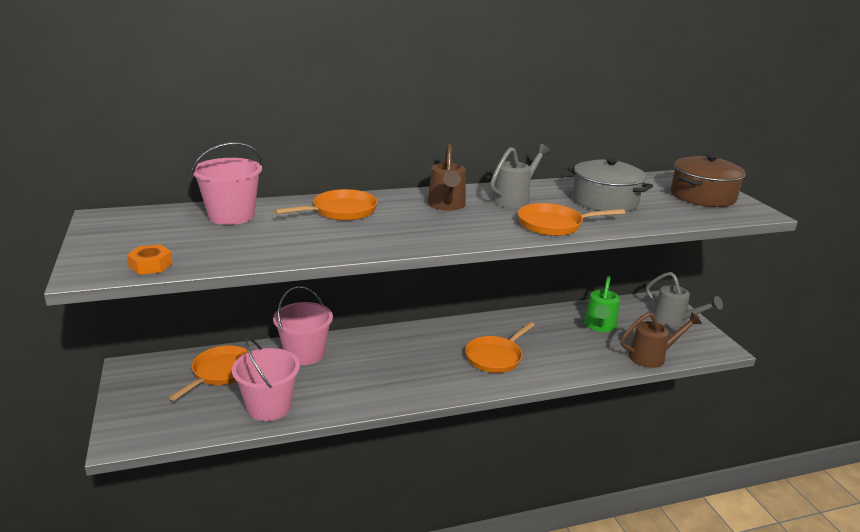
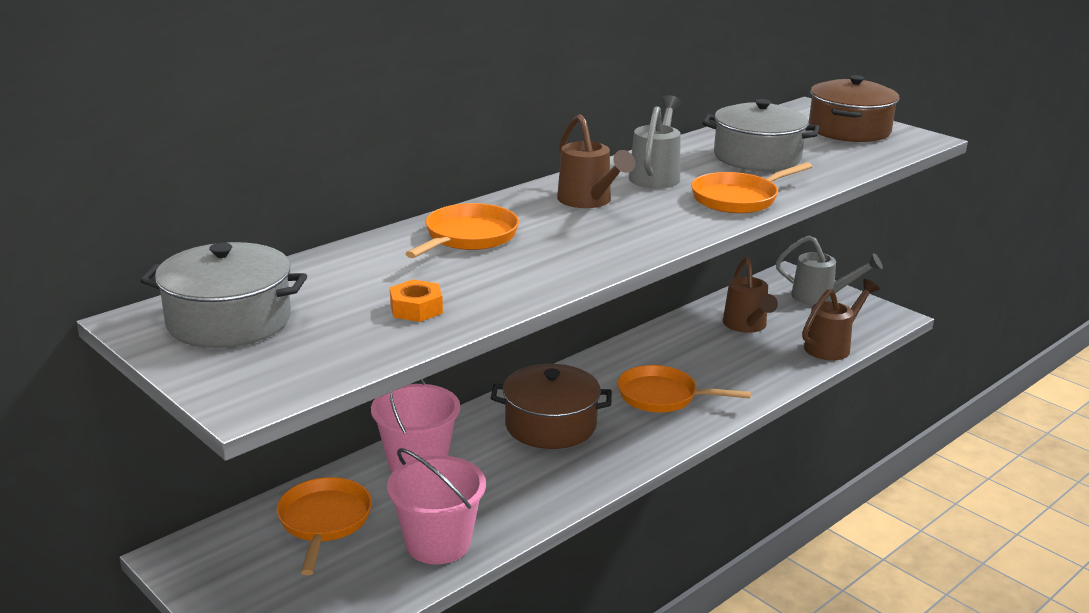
camera: 25 degrees left, 0 degrees up
orange nut [127,244,173,275] -> orange nut moved to [390,279,443,322]
pink bucket [191,142,262,225] -> none
orange pan [465,322,535,373] -> orange pan turned 90 degrees clockwise [617,365,751,412]
green watering can [584,276,620,332] -> brown watering can [723,257,778,333]
none -> grey pot [140,242,307,348]
none -> brown pot [491,364,612,449]

